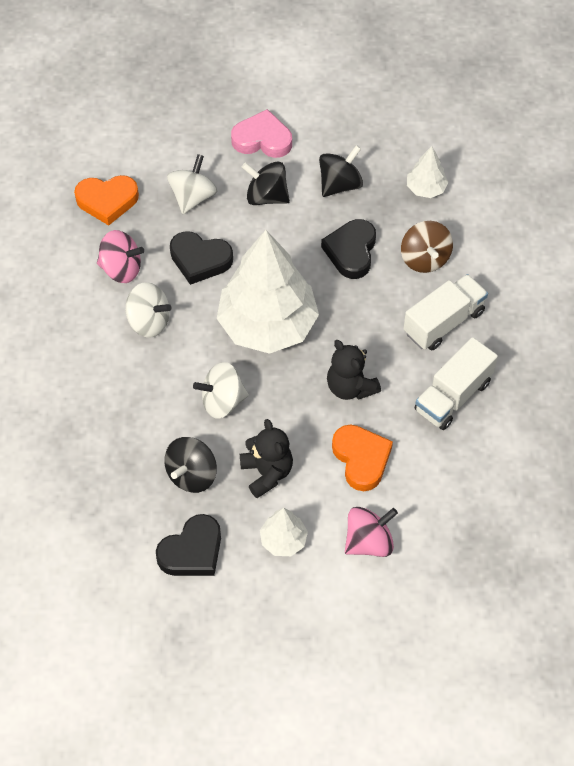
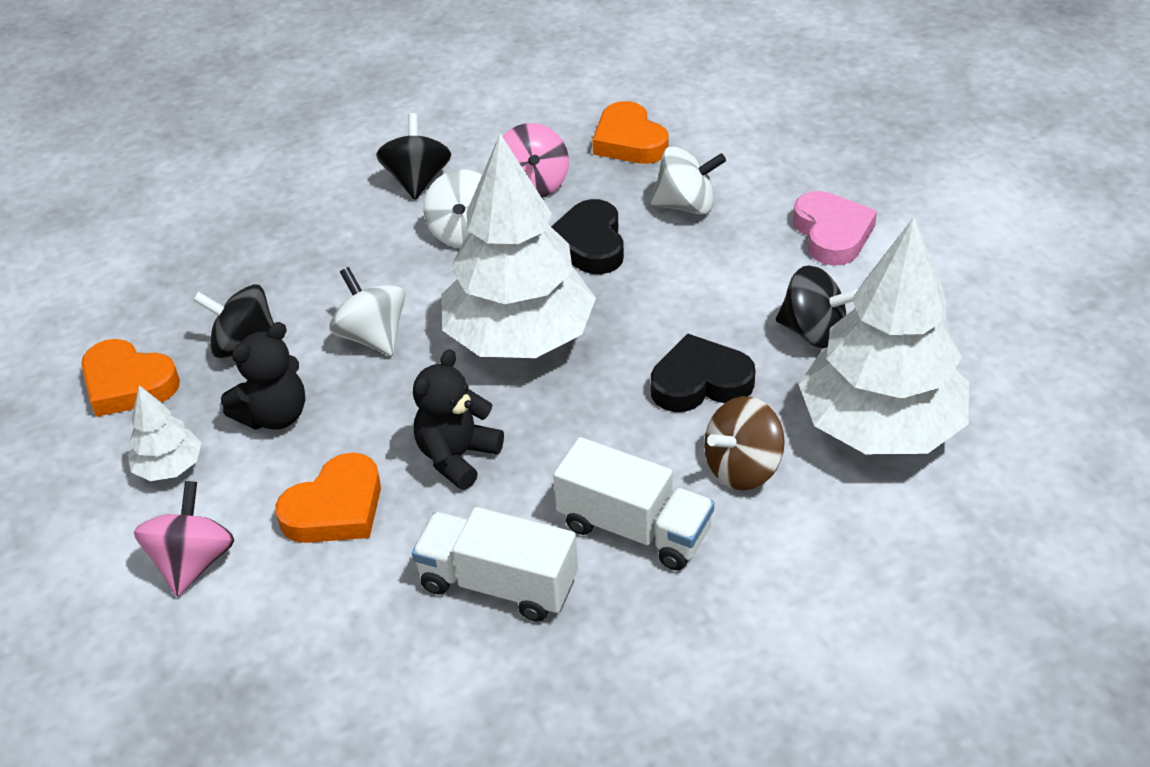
camera: 70 degrees right, 15 degrees down
black heart [156,514,221,576] -> orange heart [81,339,180,417]
black spinning top [242,161,290,205] -> black spinning top moved to [376,113,451,200]
pink spinning top [345,507,398,557] -> pink spinning top turned 120 degrees counterclockwise [134,481,235,597]
white tree [407,146,448,198] -> white tree [799,217,969,454], size x2.28

